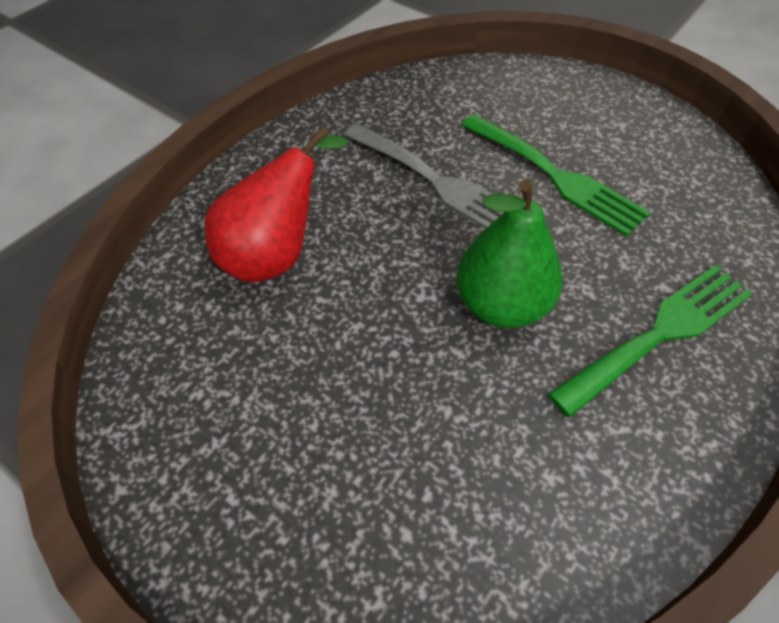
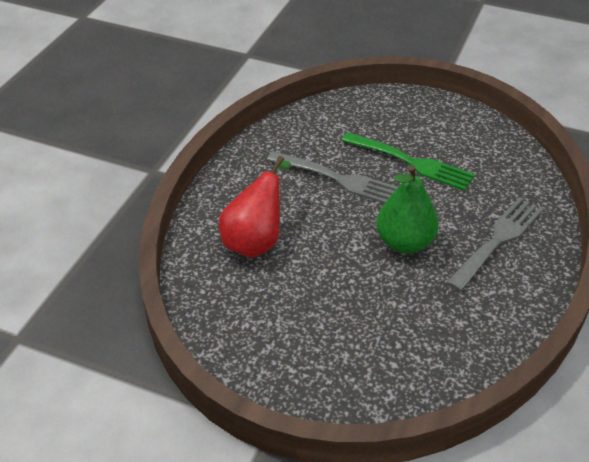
camera: 15 degrees left, 10 degrees down
green fork [548,265,753,417] -> grey fork [446,197,543,292]

